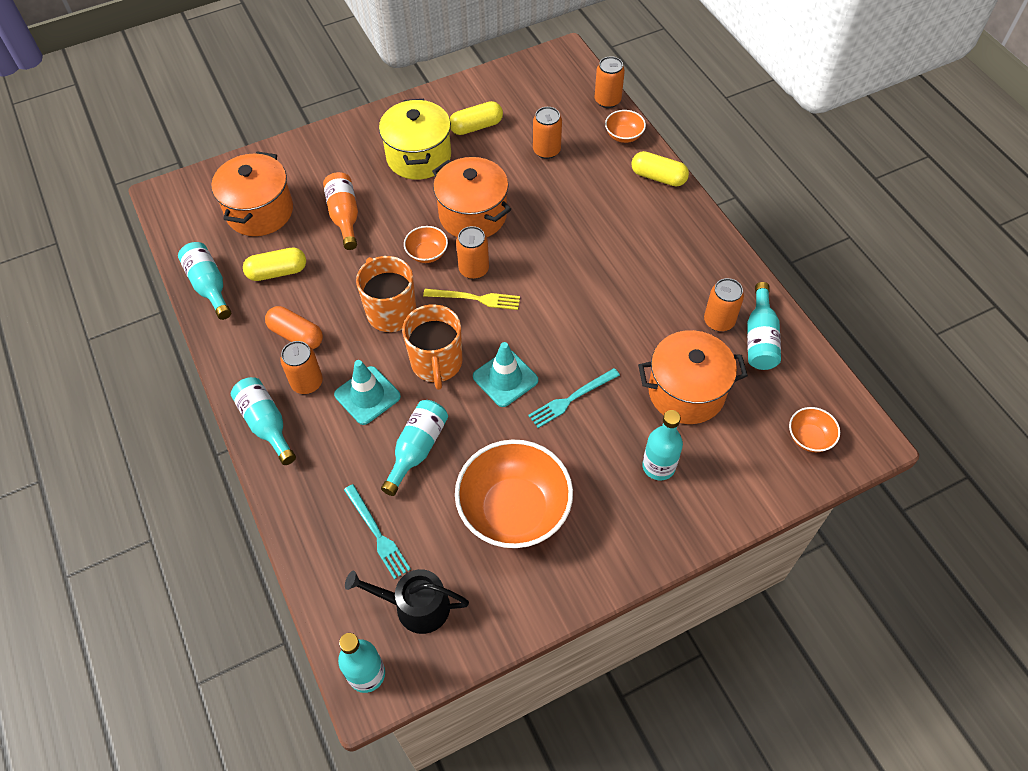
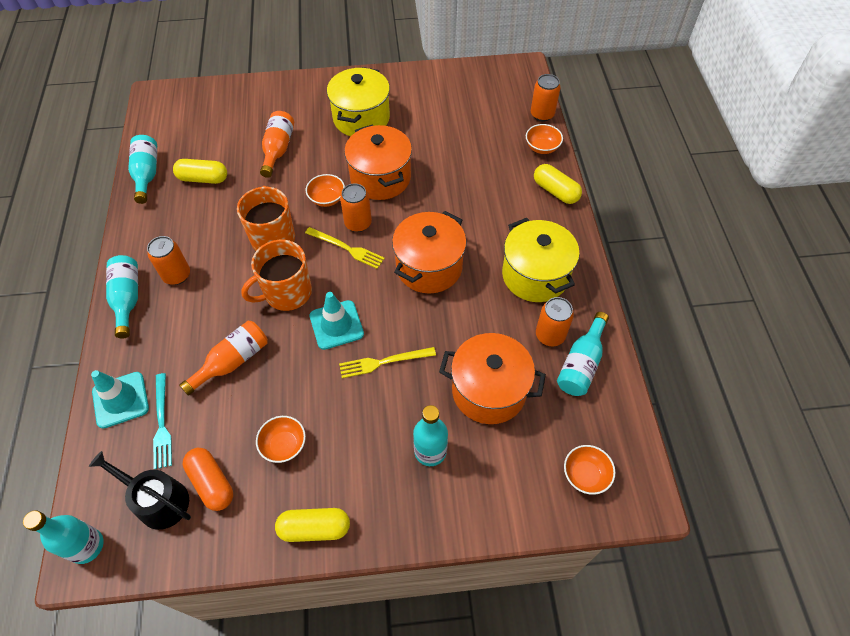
camera: 20 degrees right, 0 degrees up
orange pot [211,151,293,236] -> orange pot moved to [392,211,467,293]
orange capsule [265,306,323,349] -> orange capsule moved to [183,448,233,511]
turquoise traffic cone [334,360,401,425] -> turquoise traffic cone moved to [91,370,149,429]
turquoise bottle [381,400,448,496] -> orange bottle [179,321,268,396]
orange mug [402,304,462,390] -> orange mug turned 45 degrees clockwise [241,240,312,311]
yellow capsule [450,101,503,135] -> yellow capsule moved to [275,508,350,542]
orange bowl [455,440,573,548] -> orange bowl [256,416,306,463], size x0.45
turquoise fork [528,368,620,428] -> yellow fork [339,347,436,378]
orange can [533,107,562,159] -> none
none -> yellow pot [502,218,580,302]

